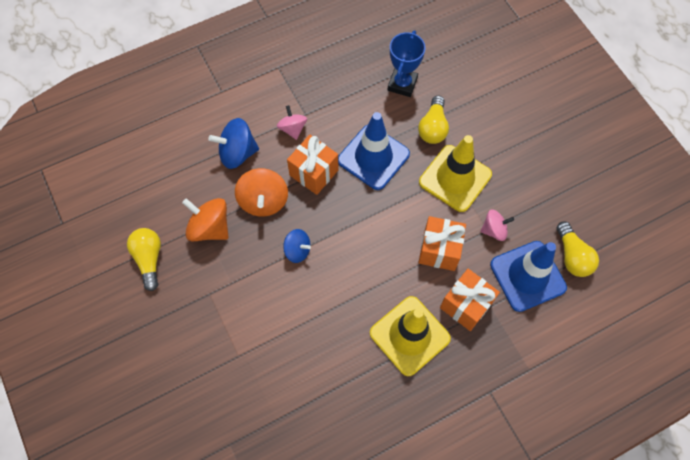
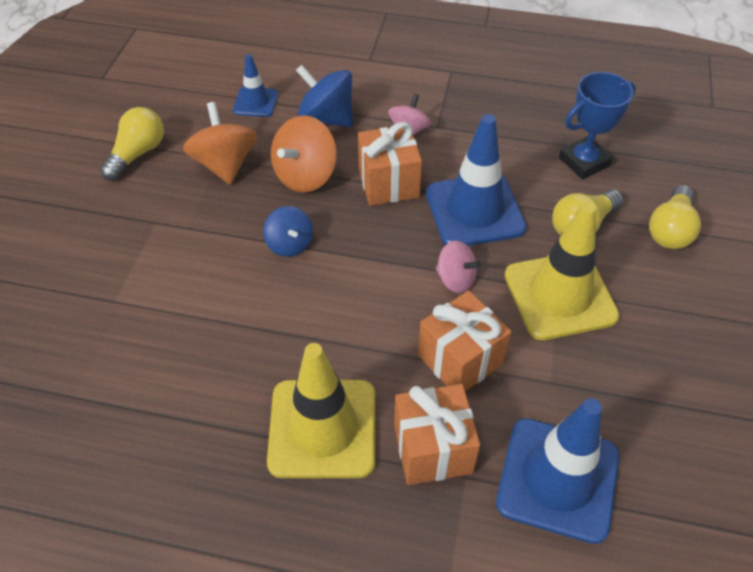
camera: 40 degrees right, 15 degrees down
pink spinning top [480,209,514,241] -> pink spinning top moved to [436,240,481,293]
yellow light bulb [557,222,599,277] -> yellow light bulb moved to [649,185,701,249]
none -> blue traffic cone [233,54,278,117]

